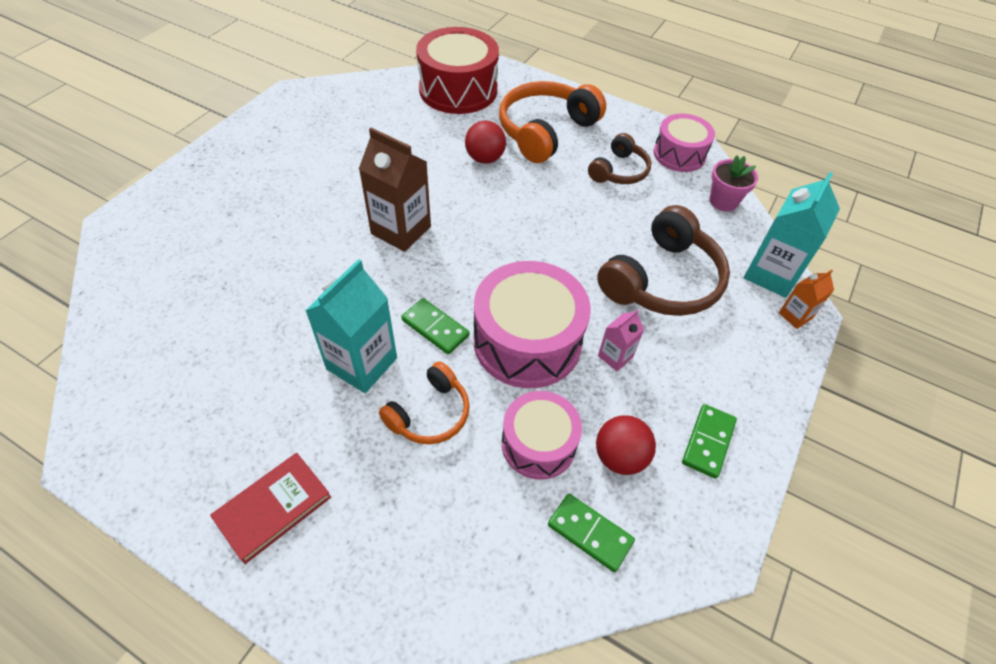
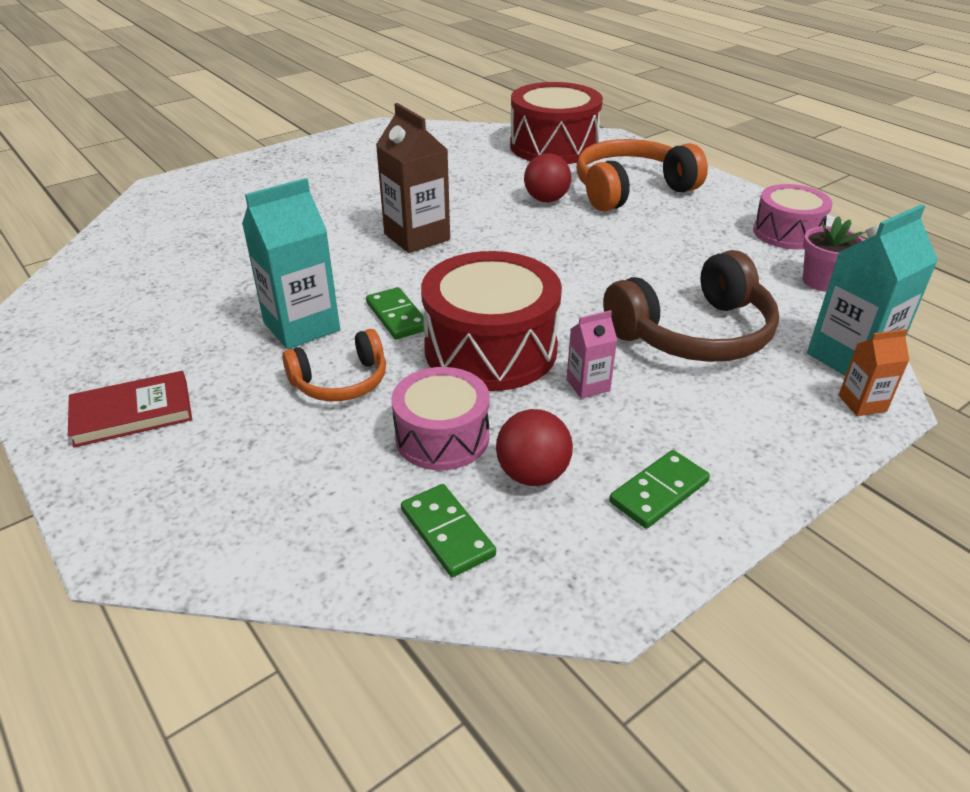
camera: 25 degrees right, 15 degrees down
pink drum [474,261,591,388] -> red drum [421,251,562,391]
brown headphones [588,133,652,184] -> none

